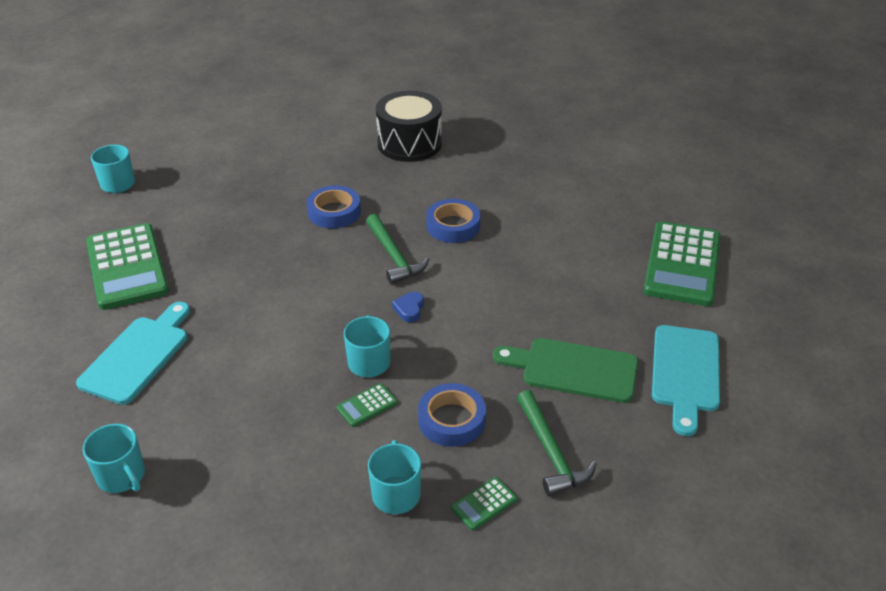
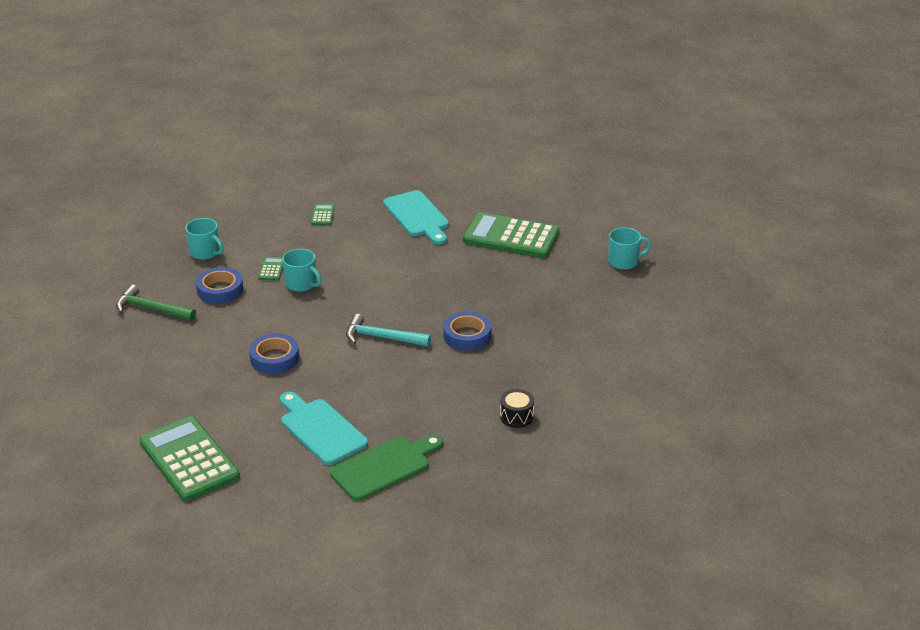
camera: 130 degrees right, 5 degrees down
turquoise mug [83,424,145,493] -> none
green hammer [366,214,429,284] -> turquoise hammer [346,314,431,347]
black drum [376,91,442,162] -> black drum [500,389,534,428], size x0.49
blue heart [392,292,424,322] -> none
blue tape [426,199,480,243] -> blue tape moved to [249,333,299,374]
green calculator [451,477,517,531] -> green calculator moved to [311,204,335,225]
green cutting board [493,338,638,403] -> green cutting board moved to [330,435,443,501]
turquoise cutting board [652,325,720,436] -> turquoise cutting board moved to [280,392,368,465]

